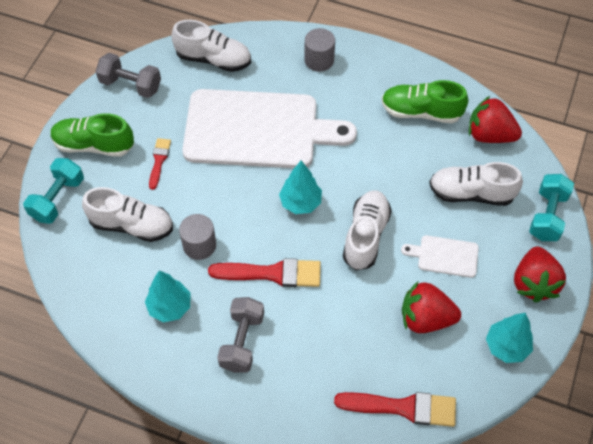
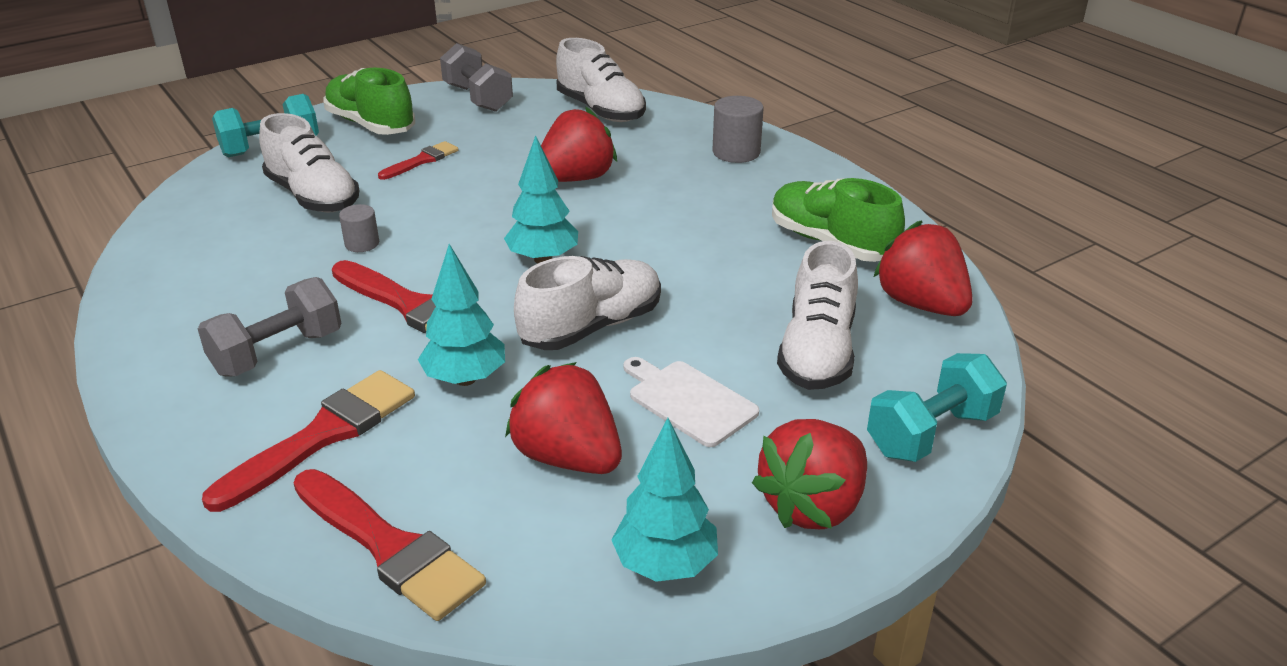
camera: 35 degrees right, 25 degrees down
turquoise tree [145,270,191,322] -> turquoise tree moved to [418,244,505,386]
grey cylinder [179,214,216,260] -> grey cylinder [339,204,379,252], size x0.62
white cutting board [182,89,357,168] -> red strawberry [541,107,617,182]
white shoe [429,162,523,206] -> white shoe turned 120 degrees counterclockwise [777,241,858,390]
none -> red brush [202,370,415,512]

